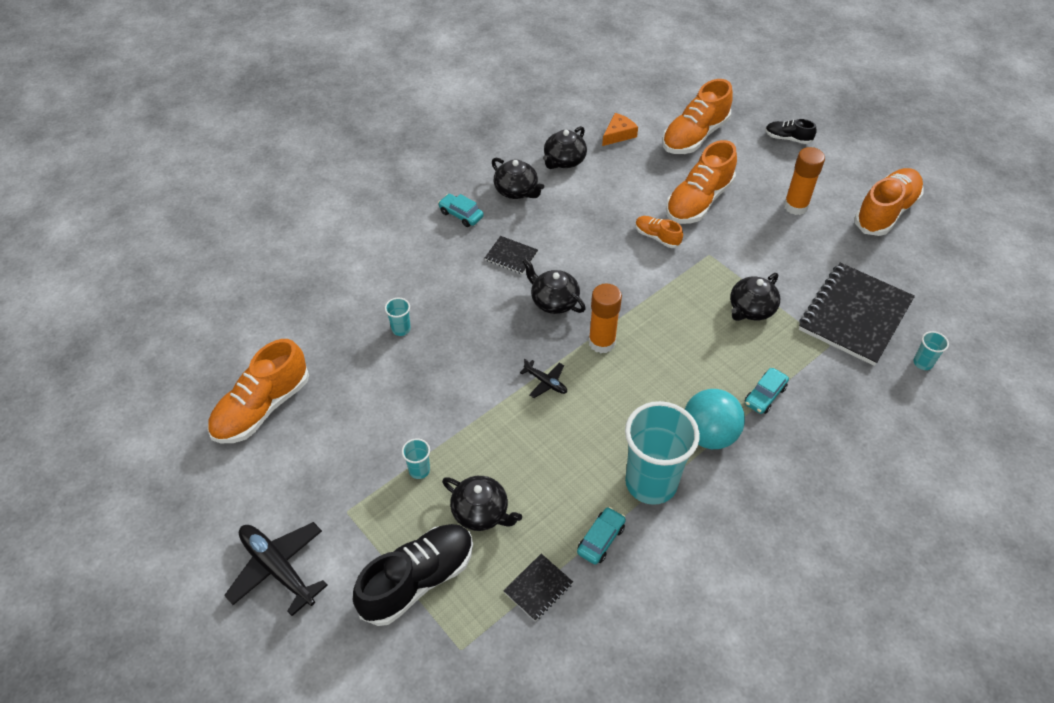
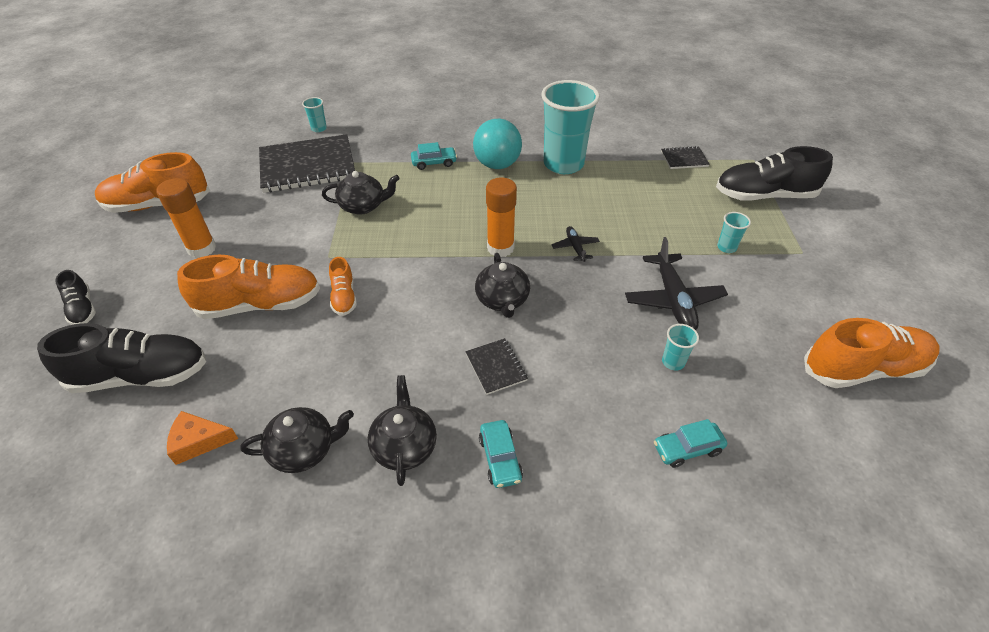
camera: 140 degrees left, 5 degrees down
black plane [224,522,328,616] -> black plane moved to [625,237,728,330]
black teapot [442,476,522,531] -> none
turquoise car [577,507,626,565] -> turquoise car moved to [654,419,727,468]
orange shoe [662,79,733,154] -> black shoe [37,323,206,393]

